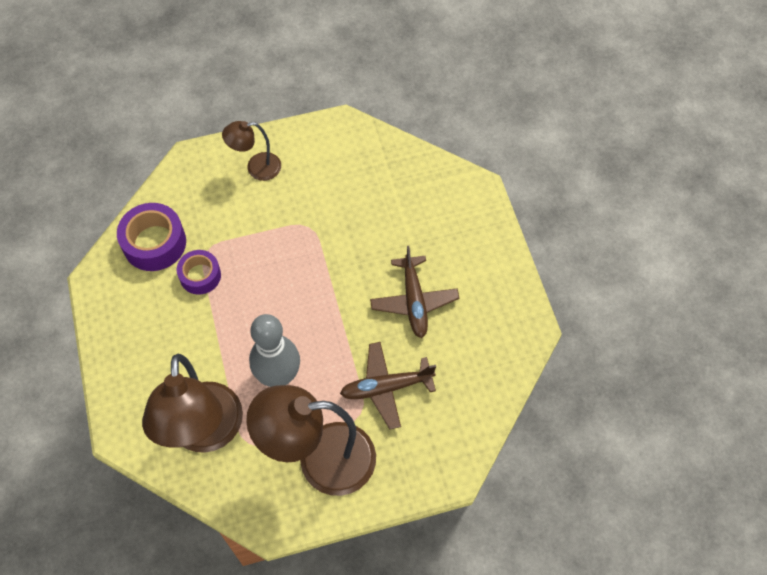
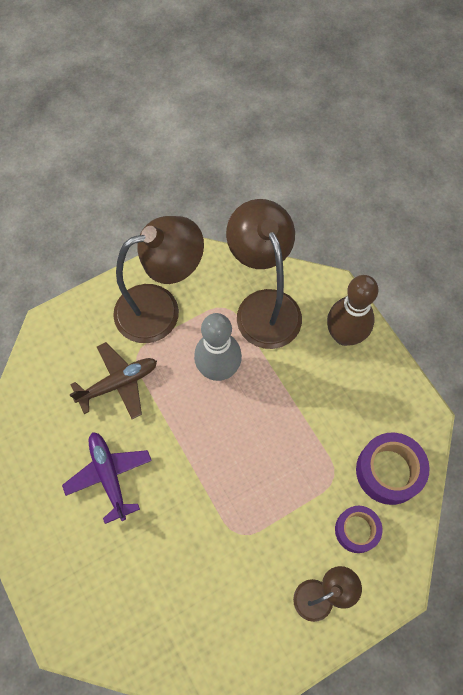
camera: 165 degrees right, 5 degrees up
purple tape [177,250,221,295] -> purple tape moved to [335,506,382,553]
brown plane [370,246,459,338] -> purple plane [62,432,152,524]
none -> brown bowling pin [327,275,378,346]

